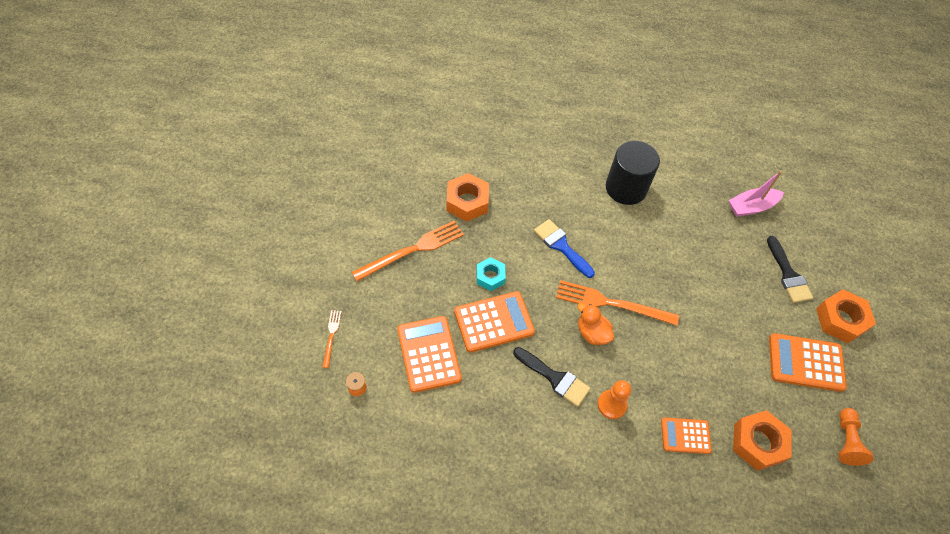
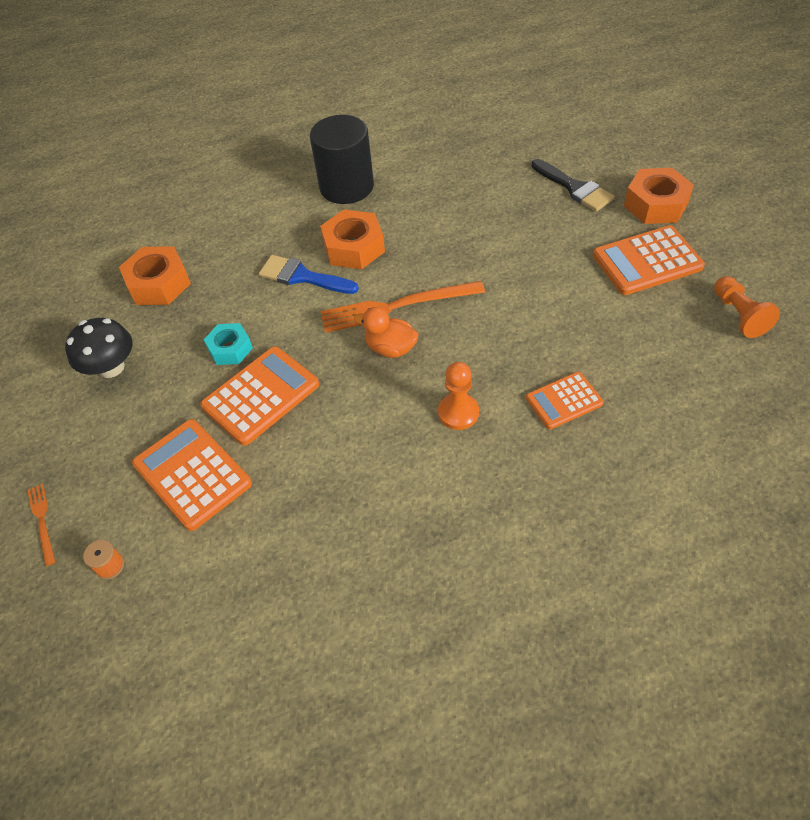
camera: 20 degrees left, 5 degrees down
orange fork [352,221,464,281] -> black mushroom [65,318,132,378]
black brush [513,347,591,407] -> none
pink boat [729,170,784,217] -> none
orange nut [733,410,791,471] -> orange nut moved to [320,209,385,269]

